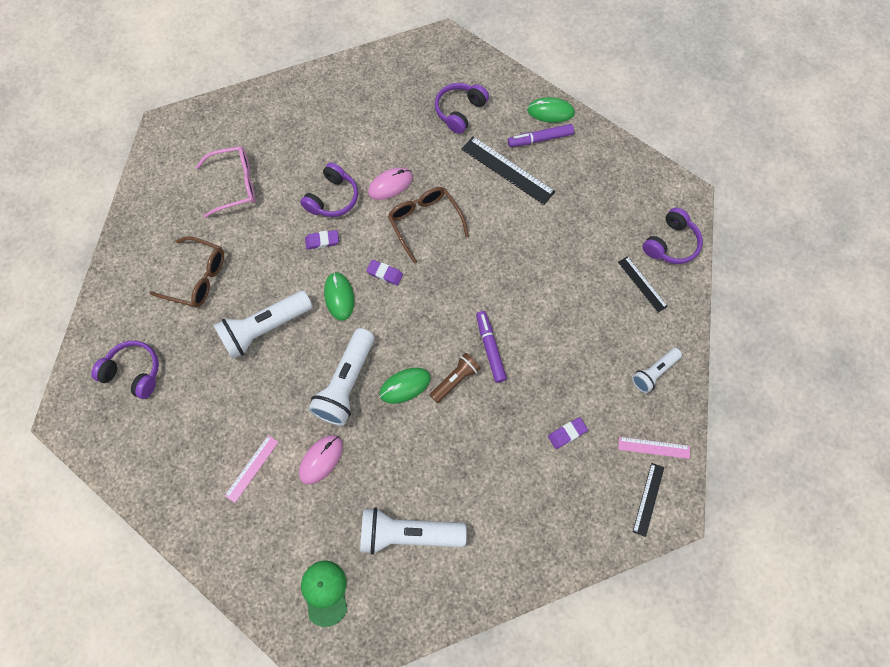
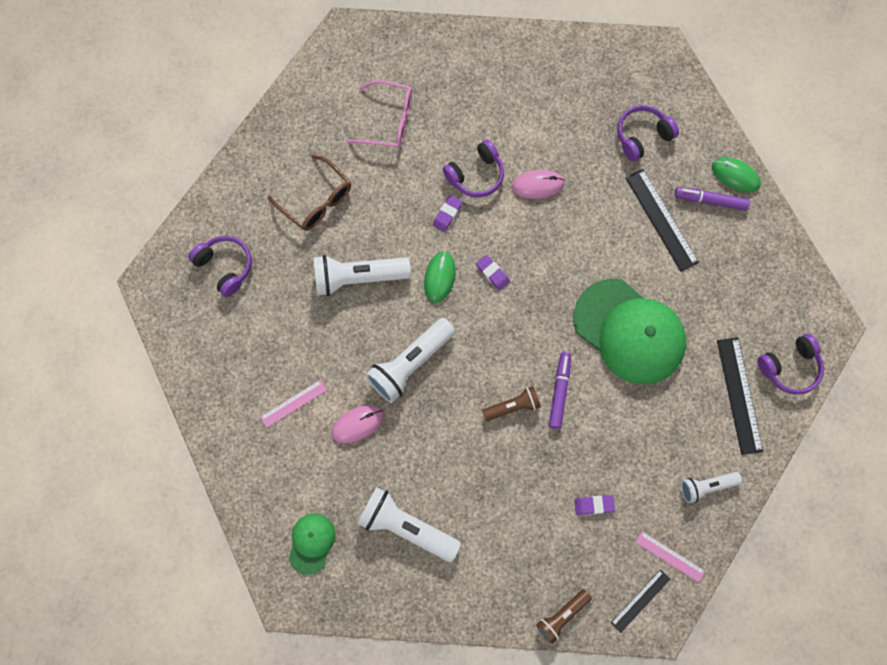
camera: 25 degrees right, 5 degrees up
purple eraser [305,230,339,250] -> purple eraser turned 75 degrees counterclockwise [433,195,462,232]
green mouse [379,368,431,404] -> none
brown glasses [388,187,469,264] -> none
black ruler [618,256,668,313] -> black ruler [717,337,763,455], size x1.68
none -> brown flashlight [536,589,592,644]
none -> green cap [573,279,686,384]

